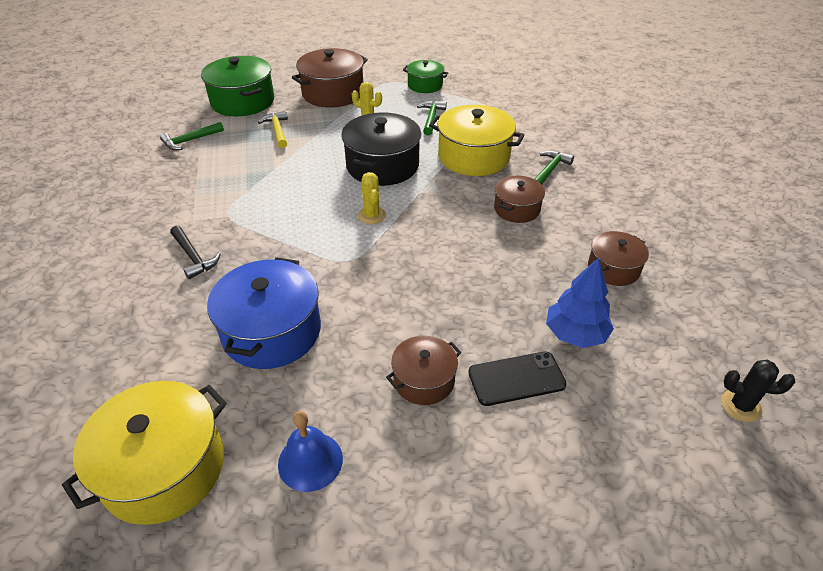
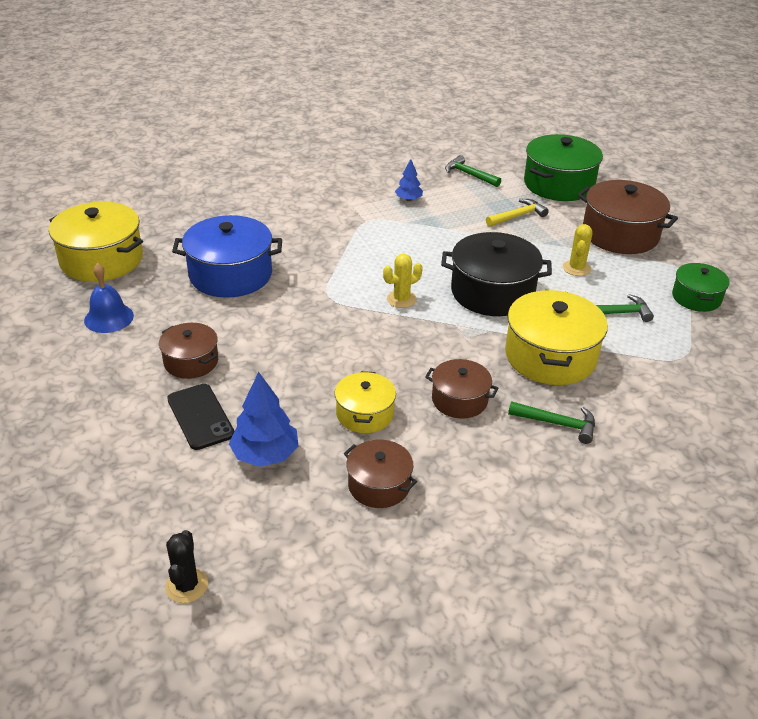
camera: 75 degrees right, 5 degrees down
black hammer [170,226,221,279] -> none
none -> yellow pot [335,371,396,433]
none -> blue tree [395,159,423,201]

